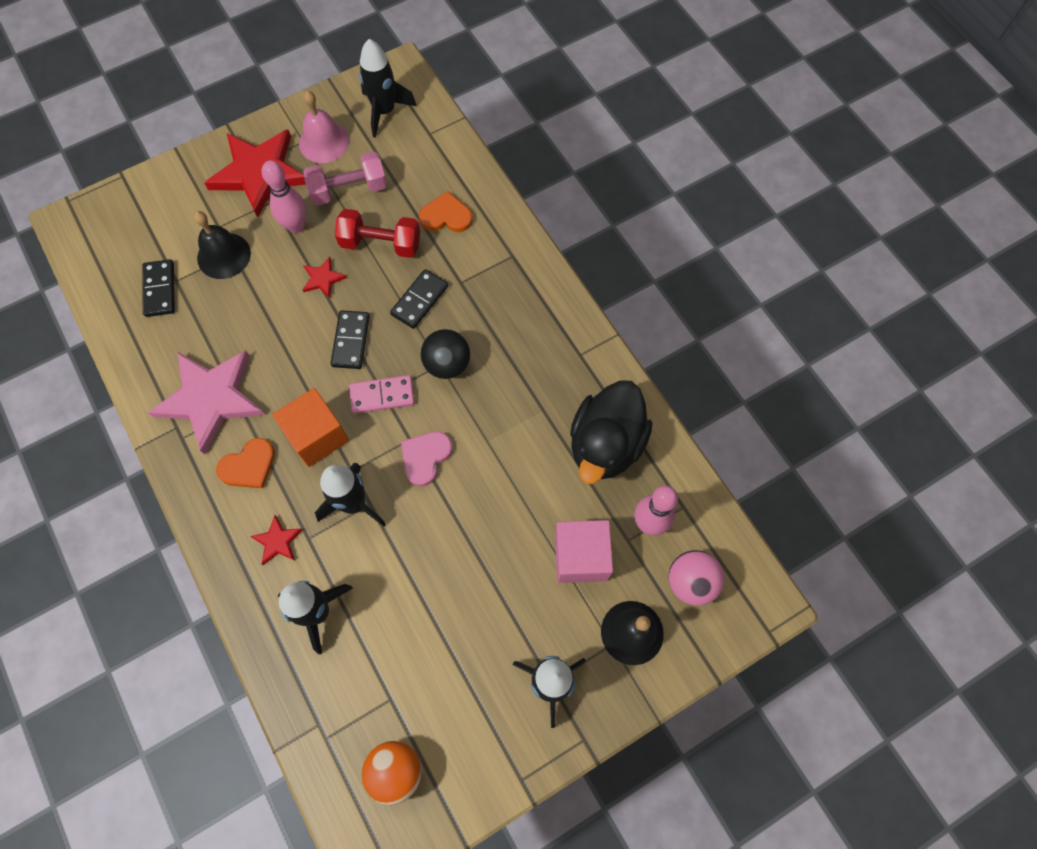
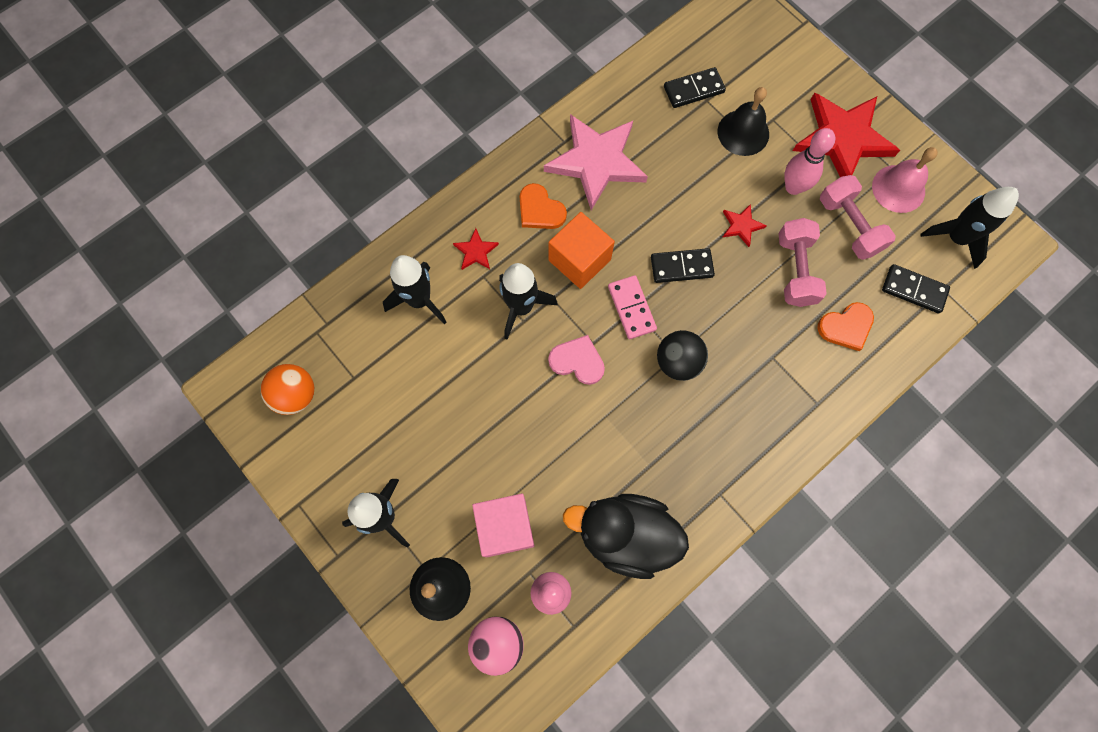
camera: 80 degrees right, 5 degrees up
red dumbbell [335,209,420,258] -> pink dumbbell [778,218,827,307]
black domino [390,269,448,329] -> black domino moved to [882,264,950,313]
orange heart [419,191,473,232] -> orange heart turned 75 degrees clockwise [817,302,874,351]

